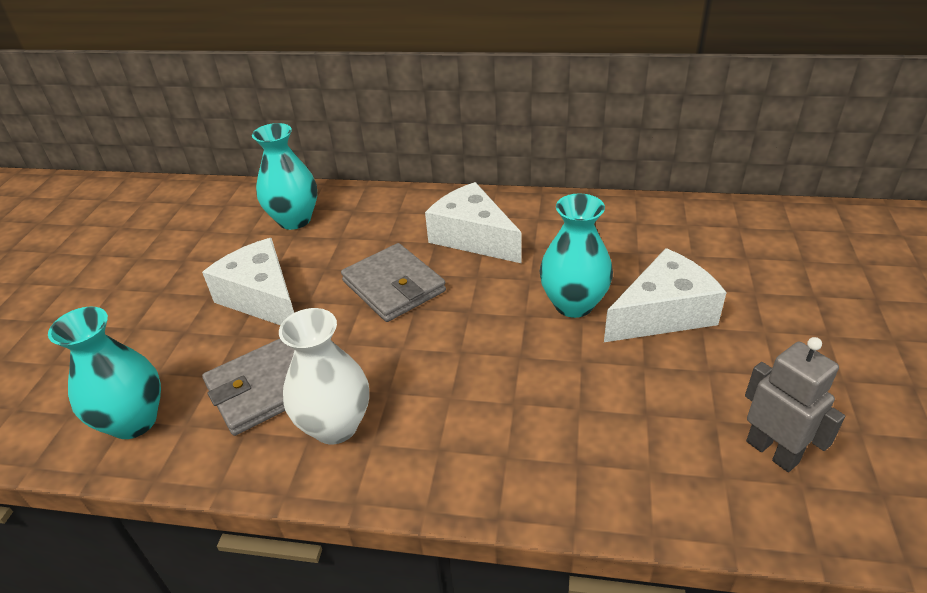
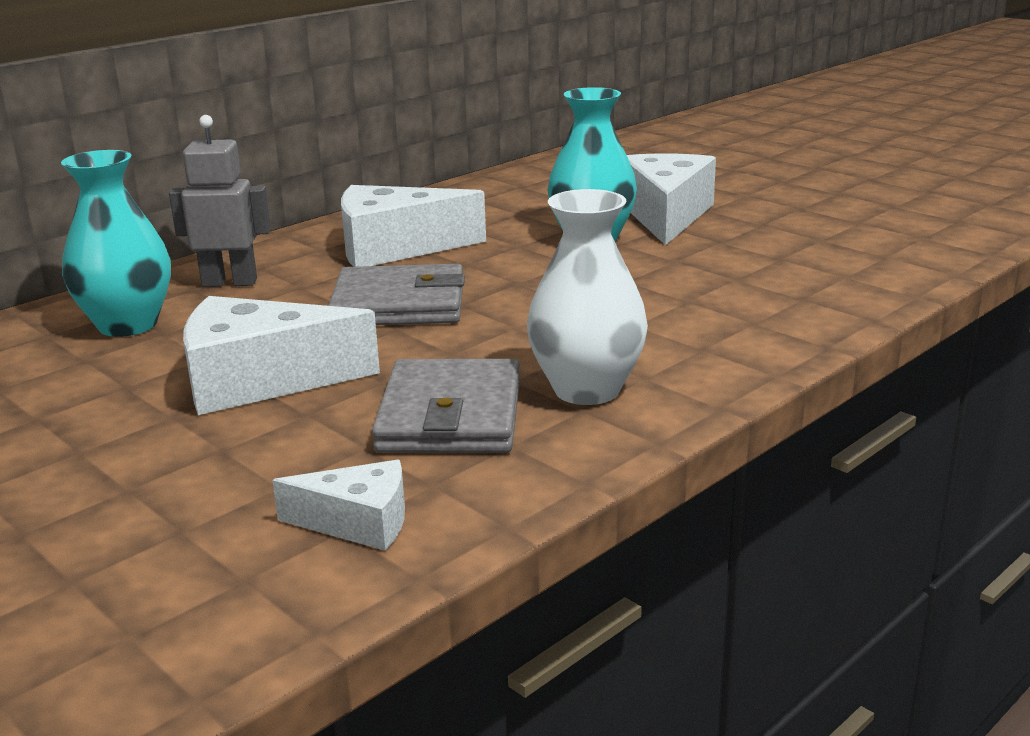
camera: 55 degrees left, 15 degrees down
turquoise vase [48,307,161,439] -> white cheese [272,460,405,551]
grey robot [745,337,845,472] -> grey robot moved to [169,115,271,287]

